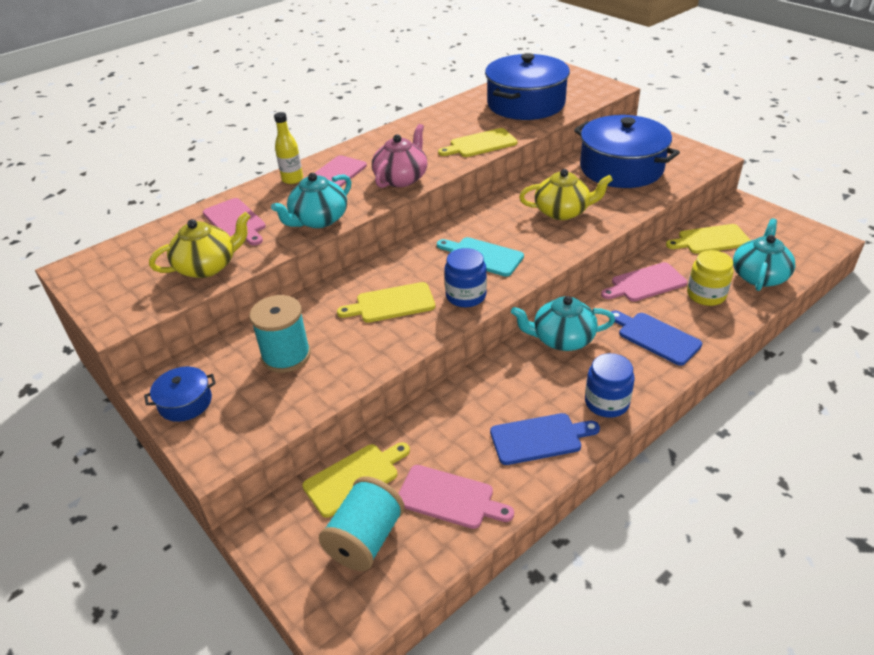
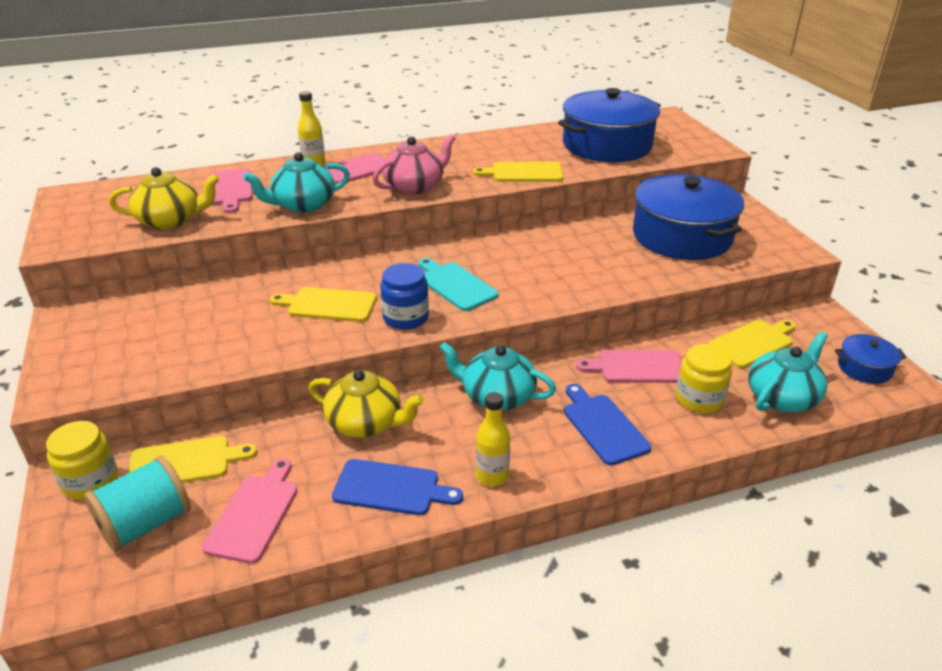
camera: 20 degrees right, 5 degrees down
blue pot [144,367,216,422] -> blue pot moved to [835,334,906,384]
turquoise spool [249,295,311,373] -> none
pink cutting board [398,465,514,529] -> pink cutting board turned 120 degrees counterclockwise [202,458,298,564]
yellow teapot [519,169,613,220] -> yellow teapot moved to [308,370,424,438]
blue jar [585,353,635,418] -> yellow bottle [476,392,510,486]
yellow cutting board [666,224,751,254] -> yellow cutting board turned 135 degrees clockwise [708,320,796,368]
none -> yellow jar [46,421,118,500]

